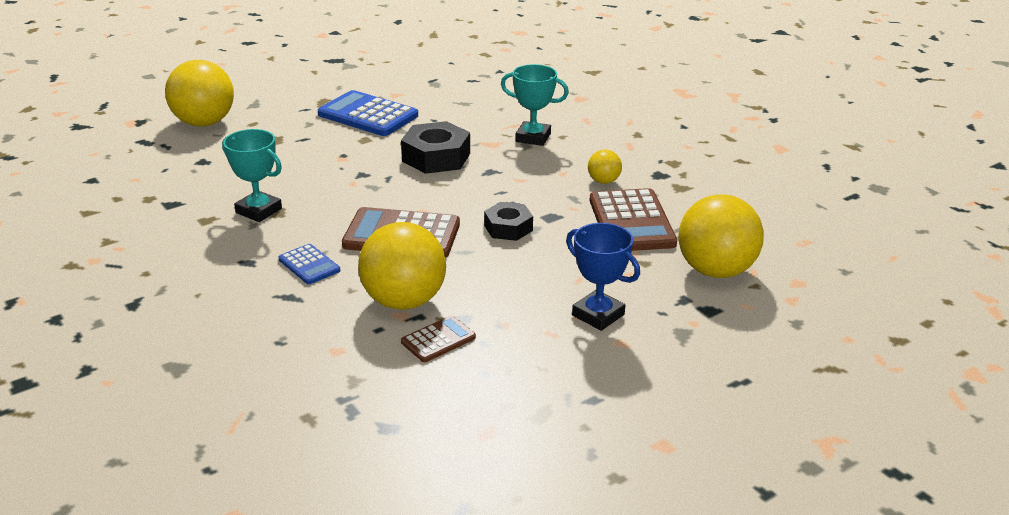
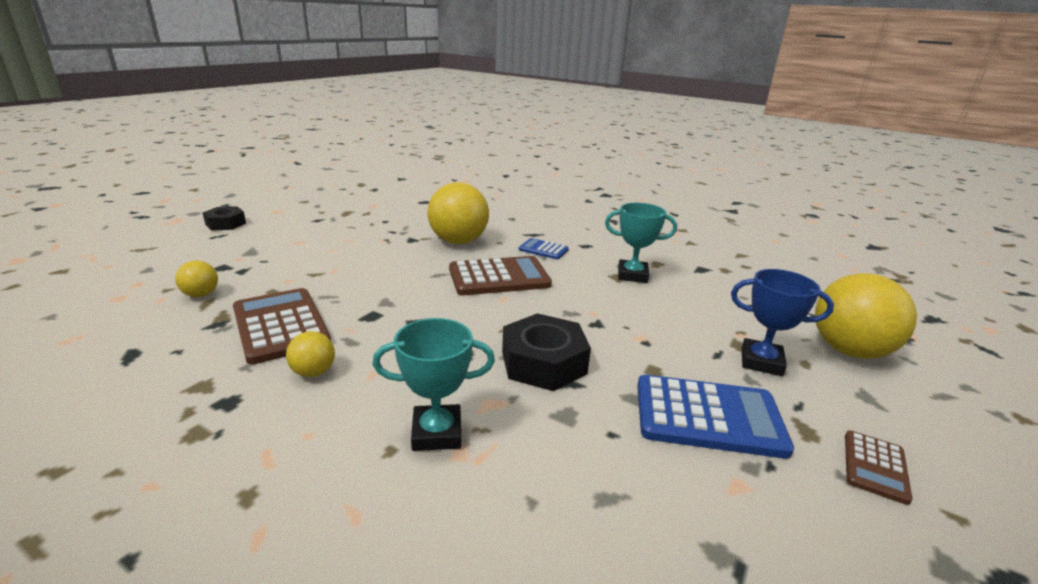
camera: 155 degrees right, 5 degrees down
brown calculator [401,316,476,362] -> brown calculator moved to [845,430,912,505]
black nut [484,202,533,241] -> black nut moved to [203,206,246,231]
blue trophy [566,223,640,331] -> blue trophy moved to [731,269,834,376]
yellow ball [679,194,764,278] -> yellow ball [175,261,218,297], size x0.47

